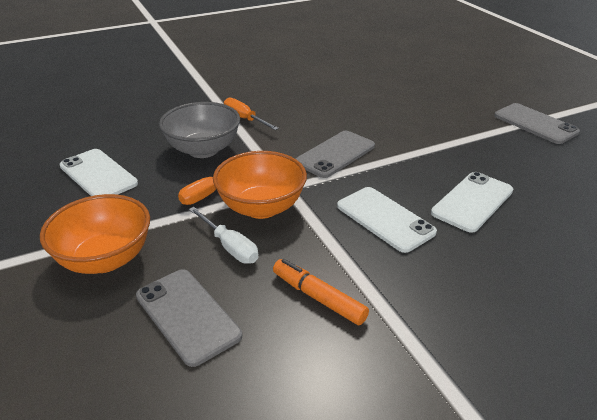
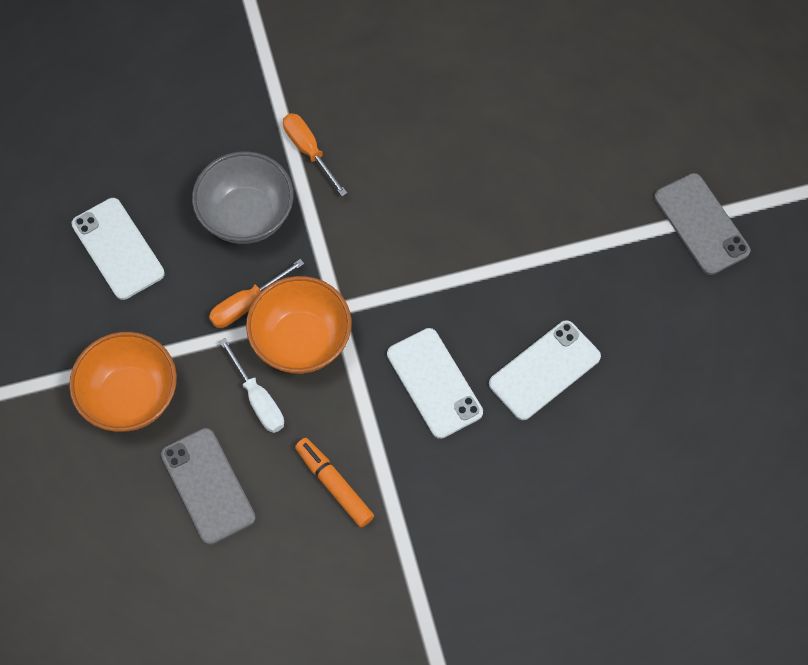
camera: 10 degrees right, 30 degrees up
grey phone [296,131,375,178] -> none

